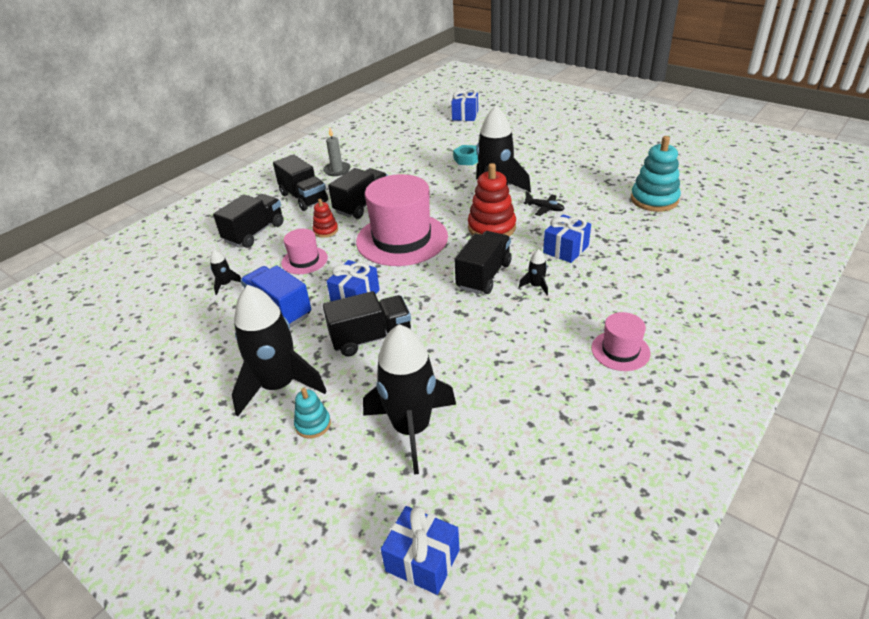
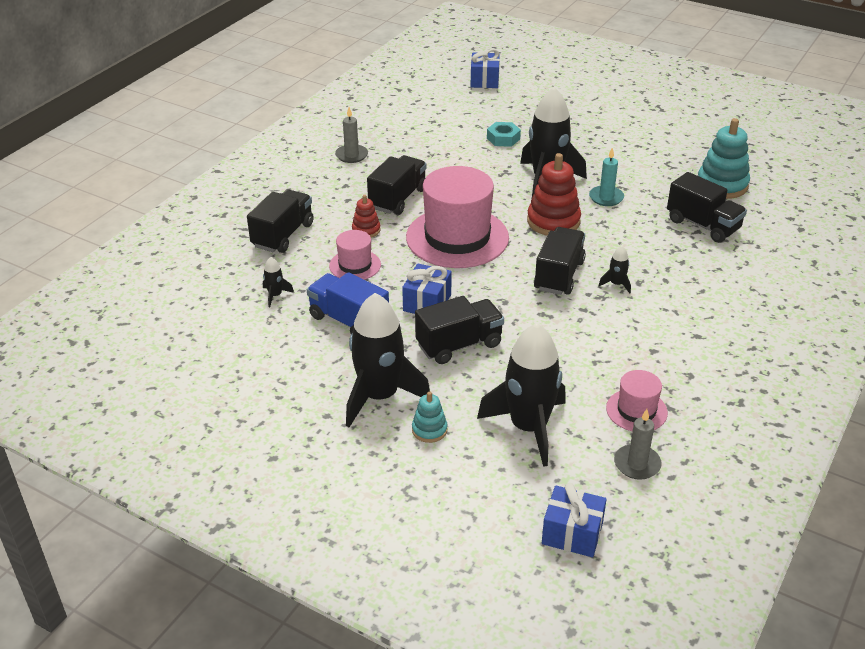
camera: 10 degrees left, 0 degrees up
black truck [273,154,328,211] -> black truck moved to [667,172,747,243]
black plane [523,191,565,216] -> turquoise candle [589,148,624,206]
blue gift [543,214,591,263] -> none
pink hat [591,312,651,371] -> pink hat moved to [606,370,668,431]
none -> grey candle [614,409,662,480]

